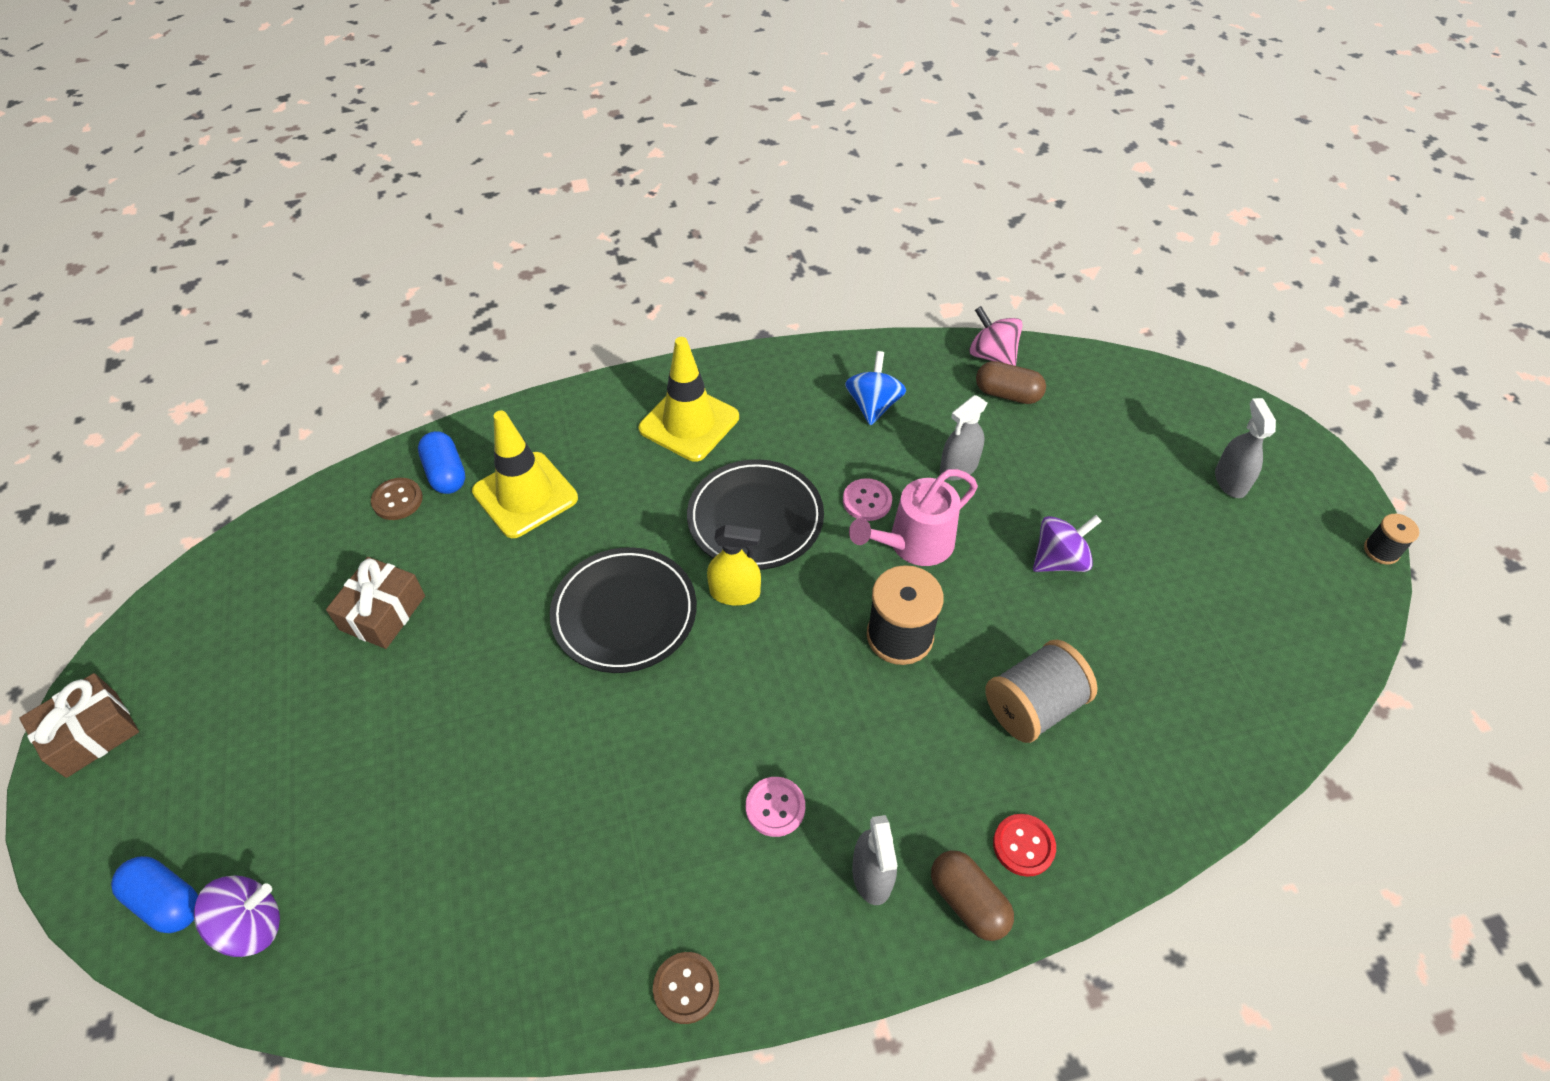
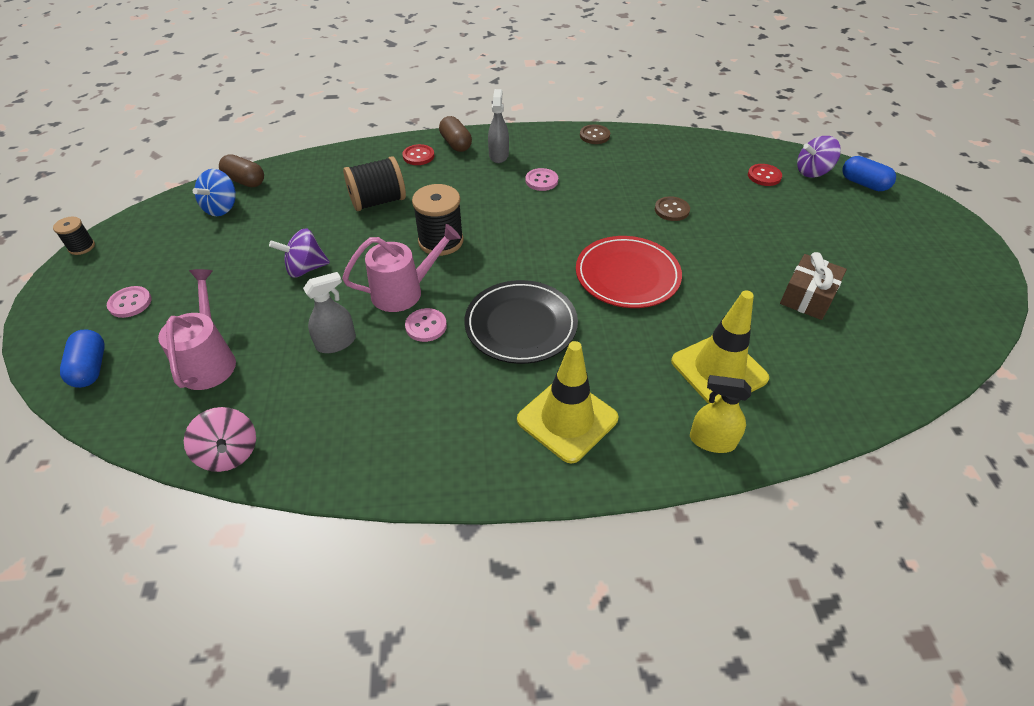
camera: 170 degrees left, 5 degrees down
brown gift [19,673,139,778] -> none
brown button [371,478,423,520] -> brown button moved to [655,196,690,221]
blue capsule [418,431,465,494] -> blue capsule moved to [60,330,105,388]
black plate [550,547,697,673] -> red plate [576,236,682,308]
yellow spray bottle [707,525,761,605] -> yellow spray bottle moved to [690,375,751,453]
blue spinning top [845,351,906,425] -> blue spinning top moved to [193,169,236,216]
brown capsule [976,361,1046,404] -> brown capsule moved to [219,154,264,187]
grey spool [985,639,1098,743] -> black spool [343,156,406,211]
grey spray bottle [1215,398,1276,498] -> pink button [107,286,152,318]
none -> pink watering can [158,269,236,390]
none -> red button [748,164,782,186]

